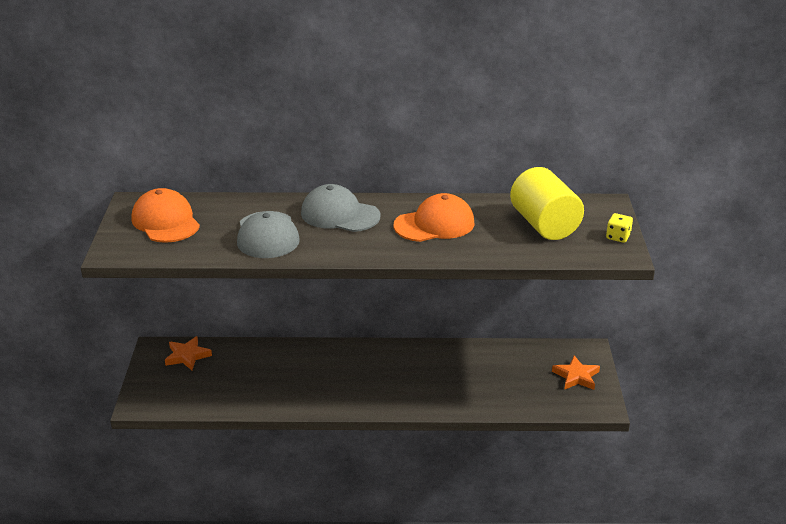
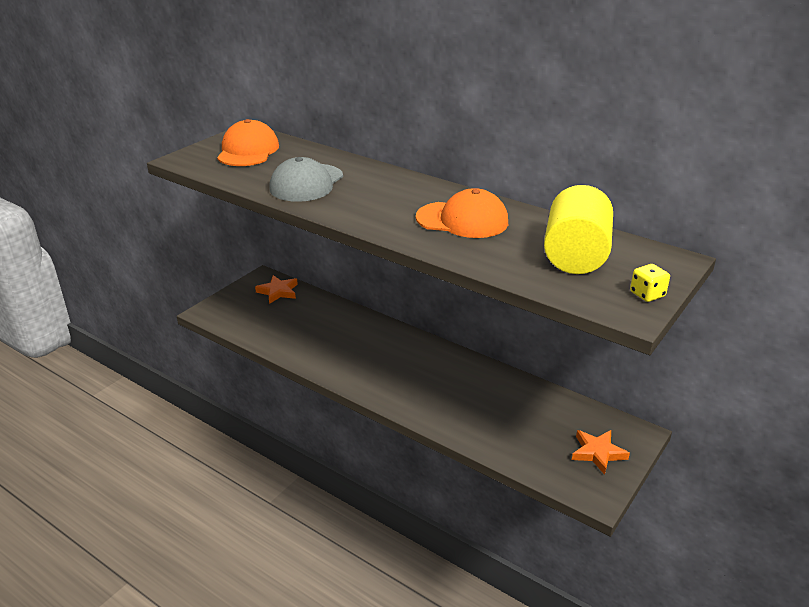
camera: 35 degrees right, 0 degrees up
grey cap [301,184,380,232] -> none

